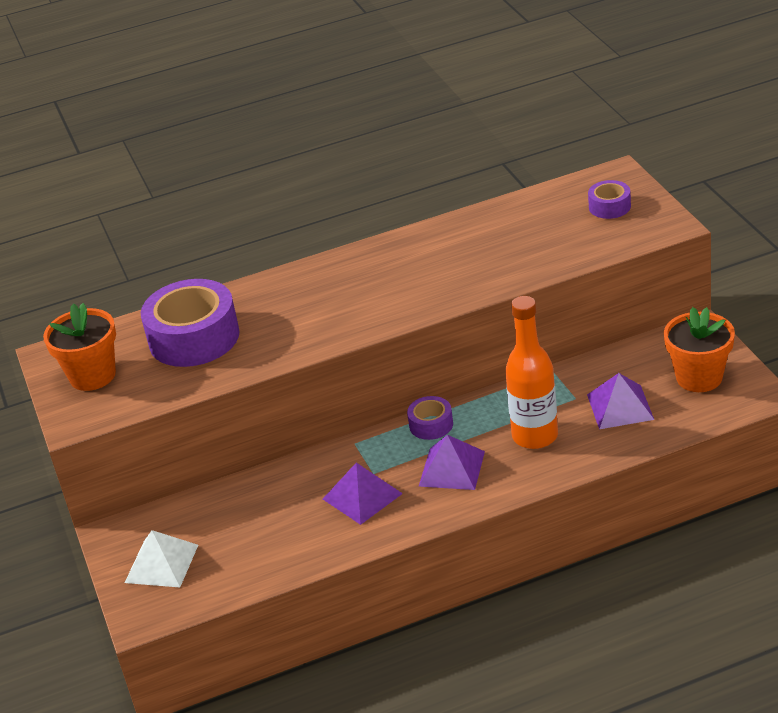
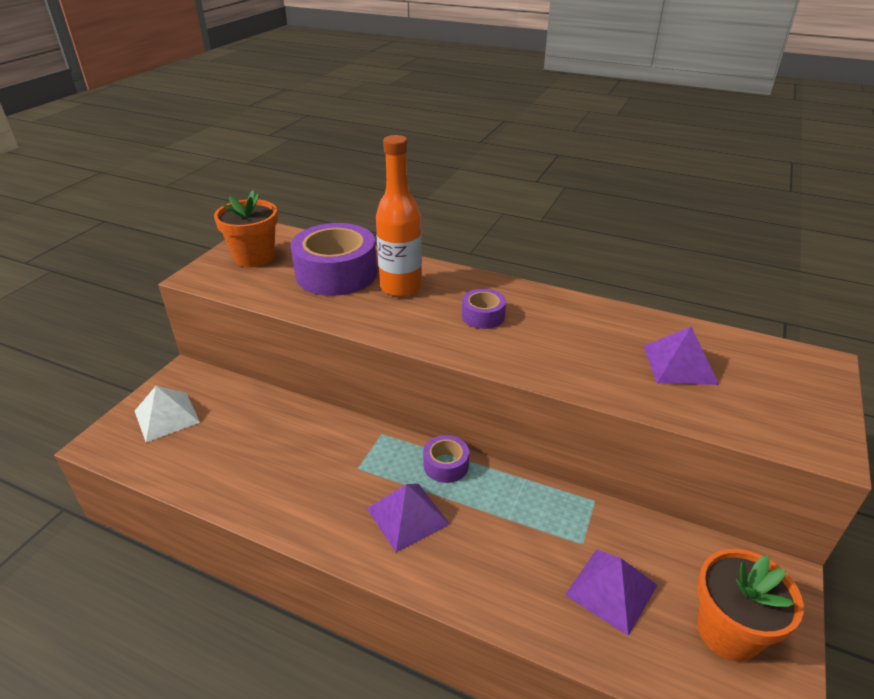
camera: 40 degrees right, 0 degrees up
purple pyramid [323,463,403,525] -> purple pyramid moved to [644,326,719,385]
orange bottle [505,296,558,449] -> orange bottle moved to [376,135,422,297]
purple tape [588,180,631,219] -> purple tape moved to [462,289,506,329]

